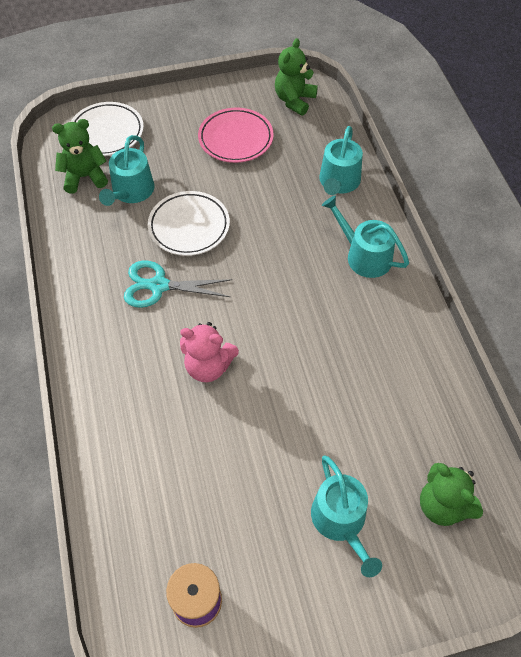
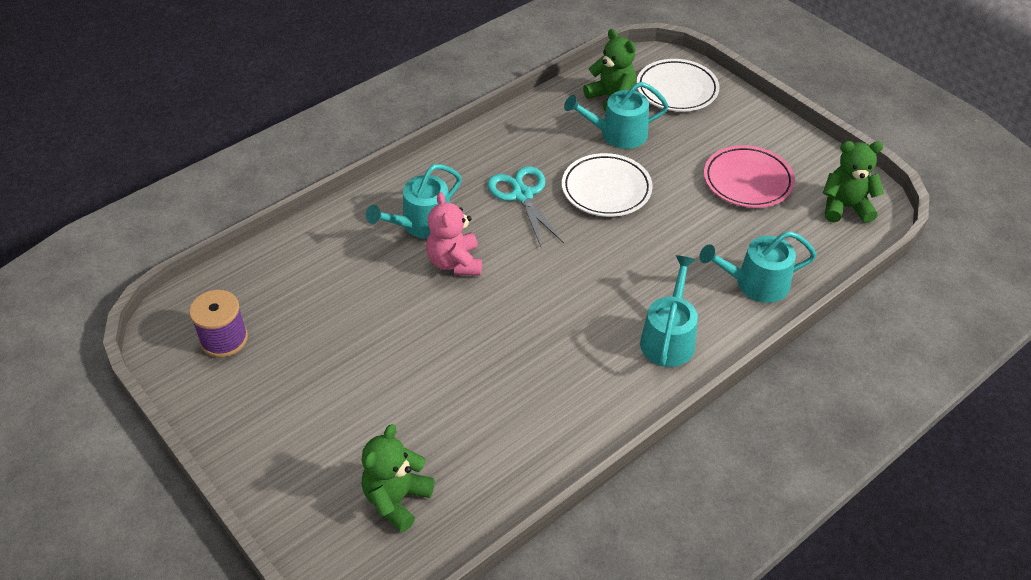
camera: 65 degrees right, 10 degrees down
turquoise watering can [311,455,382,577] -> turquoise watering can moved to [366,164,462,239]

